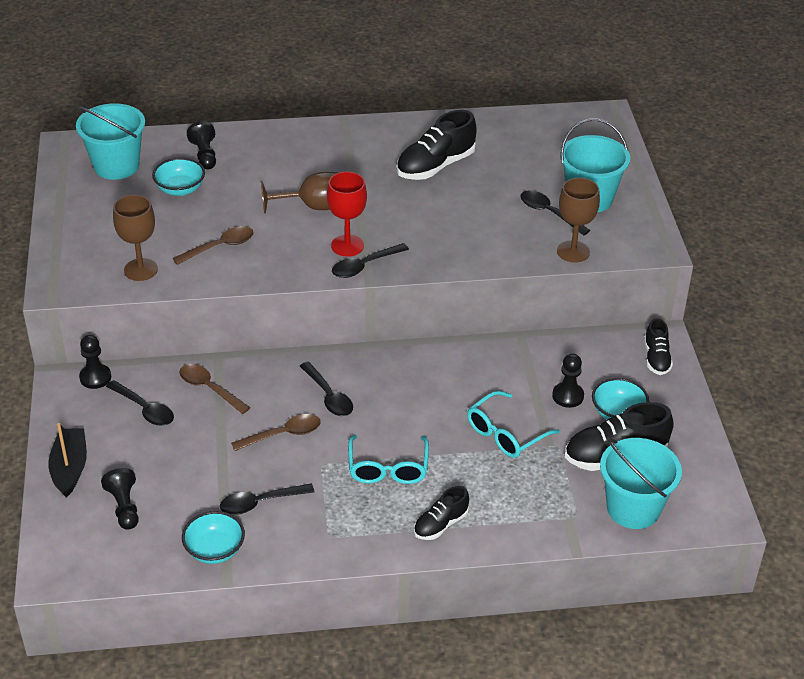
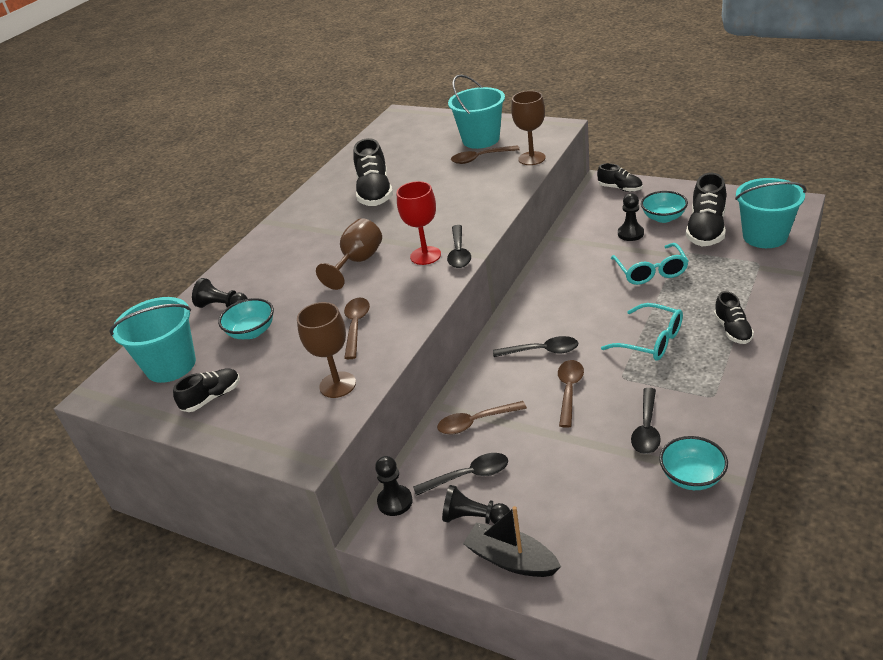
camera: 50 degrees left, 5 degrees down
black pawn [101,468,139,530] -> black pawn moved to [442,485,510,524]
black spoon [520,190,590,236] -> brown spoon [451,146,520,164]
none -> black shoe [173,368,240,412]

